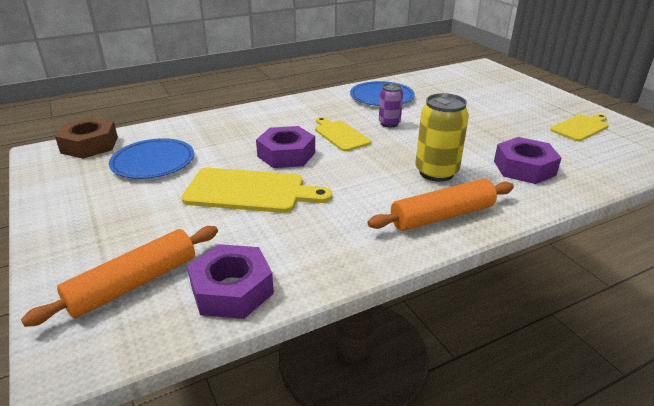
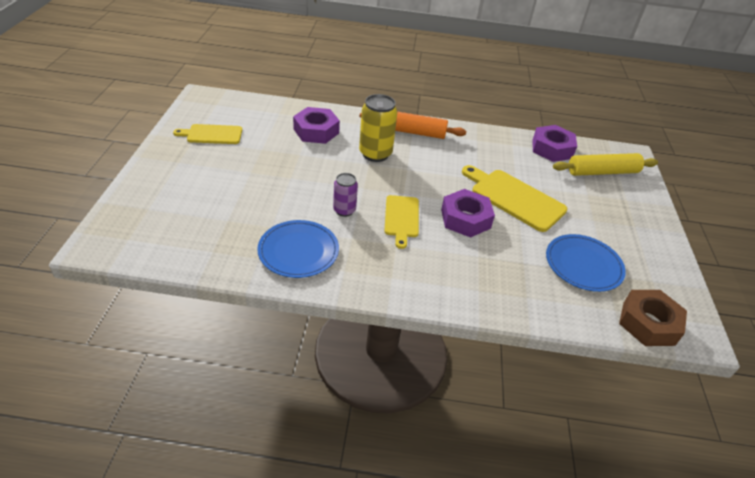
camera: 150 degrees left, 10 degrees up
orange rolling pin [21,226,218,327] -> yellow rolling pin [553,153,658,176]

